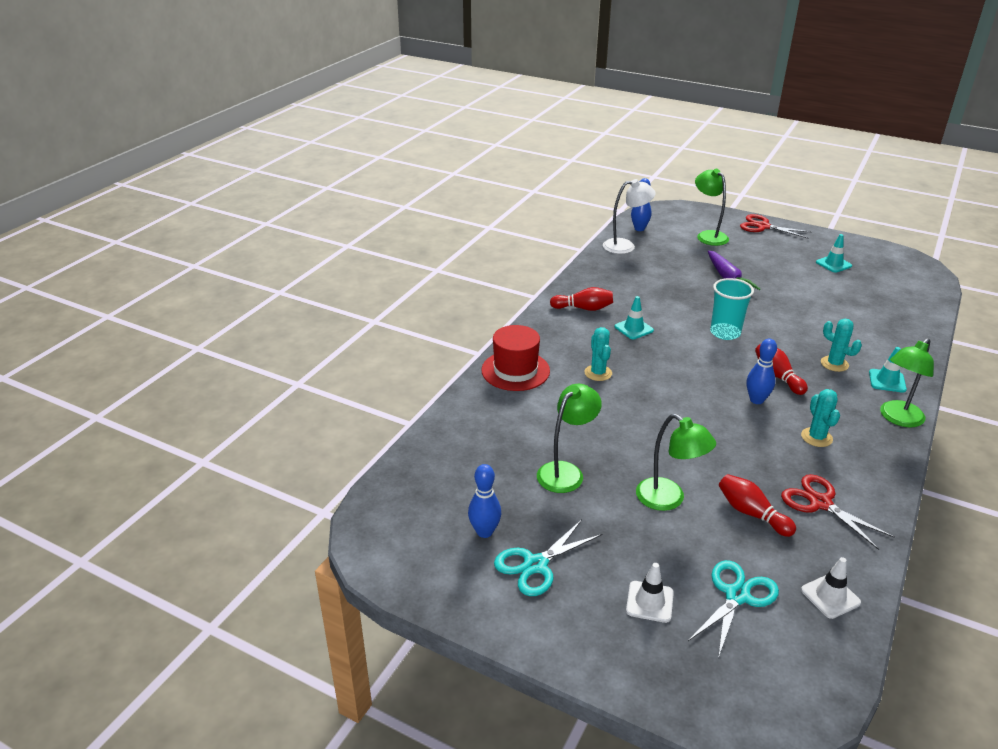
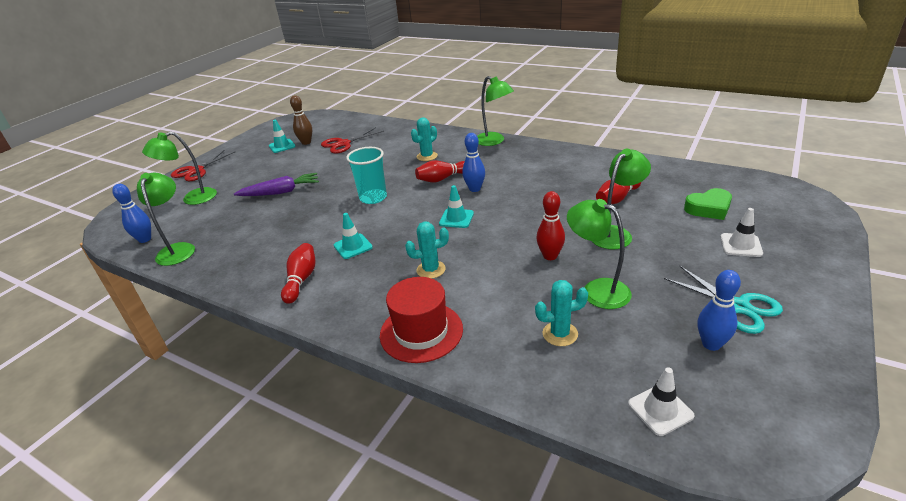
camera: 85 degrees left, 0 degrees up
white lamp [603,179,656,254] -> green lamp [137,173,195,266]
turquoise scissors [688,560,779,658] -> green heart [684,188,732,220]
red scissors [781,474,895,550] -> red scissors moved to [321,127,384,154]
turquoise cactus [801,389,840,447] -> turquoise cactus moved to [535,280,588,346]
white traffic cone [801,557,861,619] -> white traffic cone moved to [628,367,695,436]
turquoise traffic cone [869,347,907,393] -> turquoise traffic cone moved to [439,185,474,228]
none -> brown bowling pin [290,95,312,145]
none -> red bowling pin [536,191,565,260]

